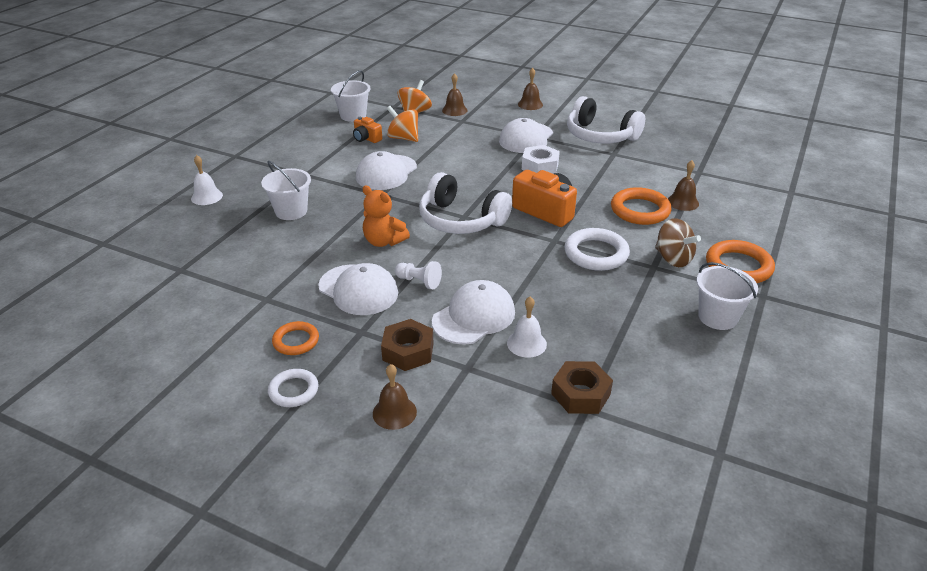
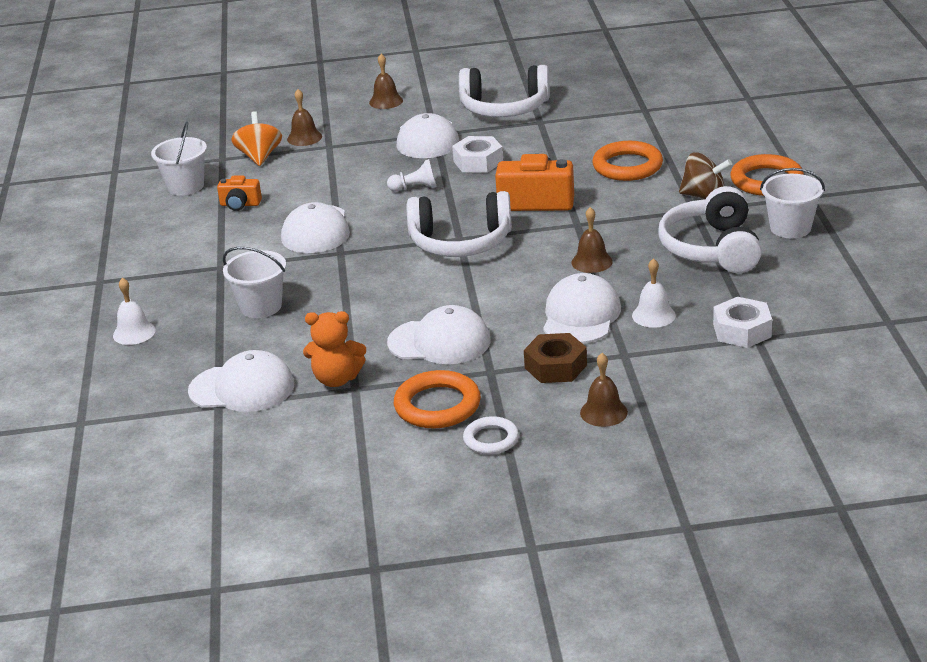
camera: 30 degrees left, 5 degrees down
orange ring [272,321,319,355] -> orange ring [394,370,481,429], size x1.61
orange teddy bear [362,185,410,247] -> orange teddy bear moved to [303,311,366,387]
orange spinning top [387,106,418,142] -> none
white pawn [395,261,442,289] -> white pawn moved to [387,159,437,191]
brown nut [551,361,613,414] -> white nut [713,297,772,348]
white ring [564,228,630,271] -> none
brown bell [668,160,699,211] -> brown bell moved to [571,207,613,273]
none -> white cap [188,350,294,412]
none -> white headphones [658,186,762,273]

